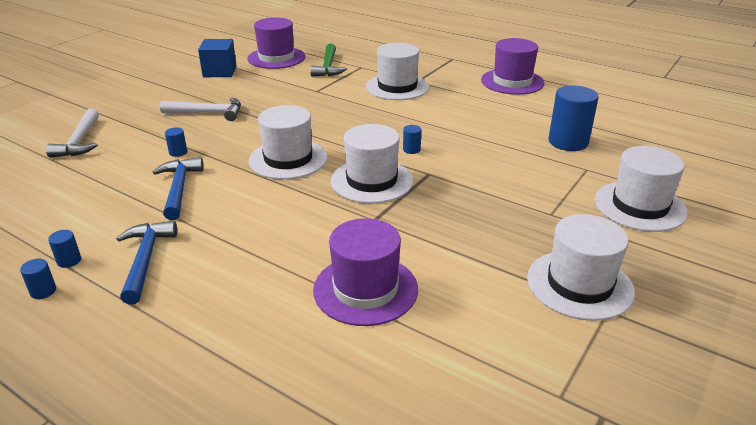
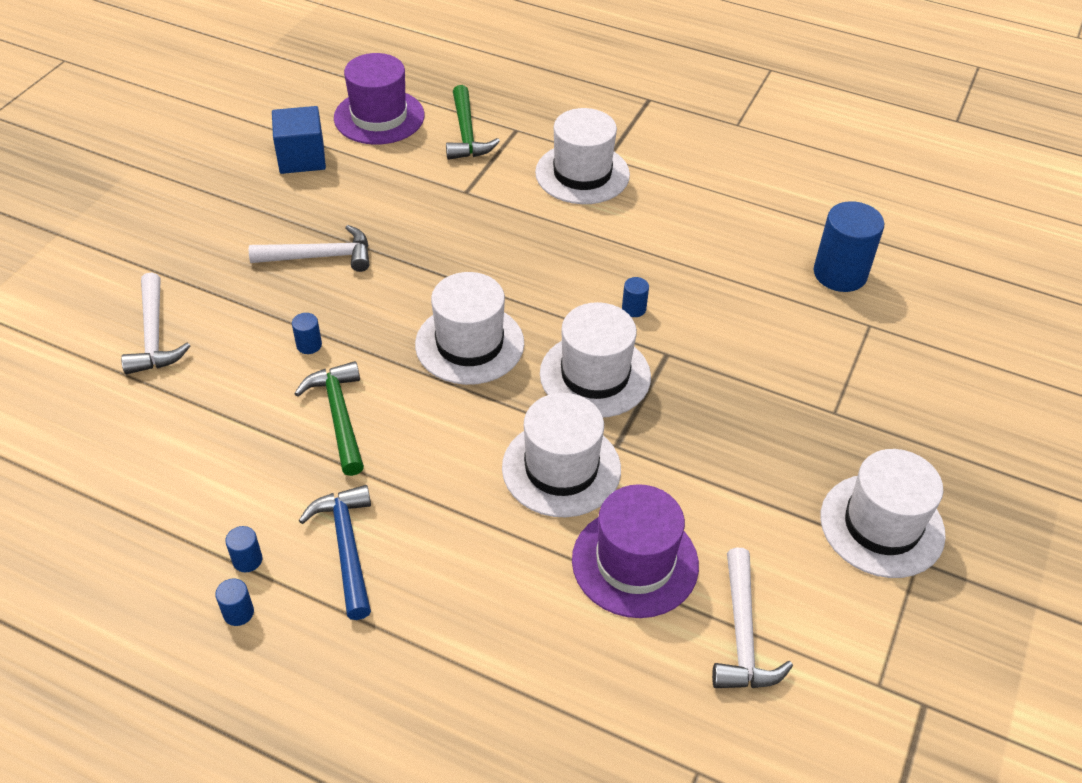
camera: 10 degrees left, 15 degrees up
blue hammer [153,157,204,220] -> green hammer [294,361,364,476]
purple hat [481,38,545,95] -> none
white hat [595,146,688,232] -> white hat moved to [502,393,621,517]
none -> white hammer [712,548,793,688]

